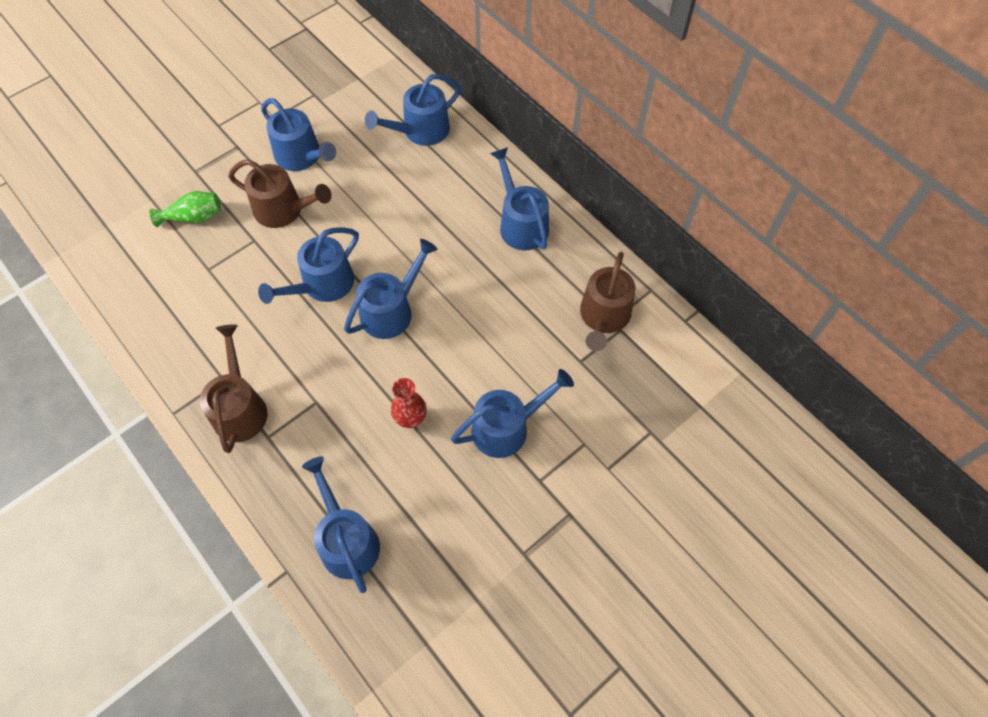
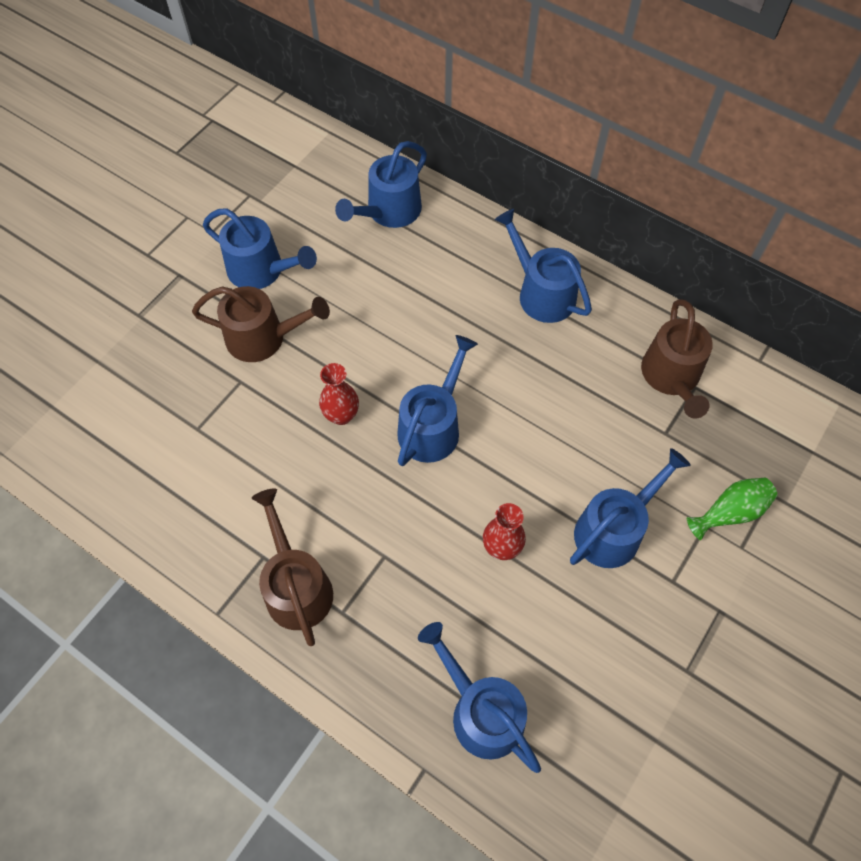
camera: 15 degrees left, 0 degrees up
green vase [149,191,221,227] -> green vase moved to [687,478,778,540]
blue watering can [258,227,359,304] -> red vase [319,363,359,425]

